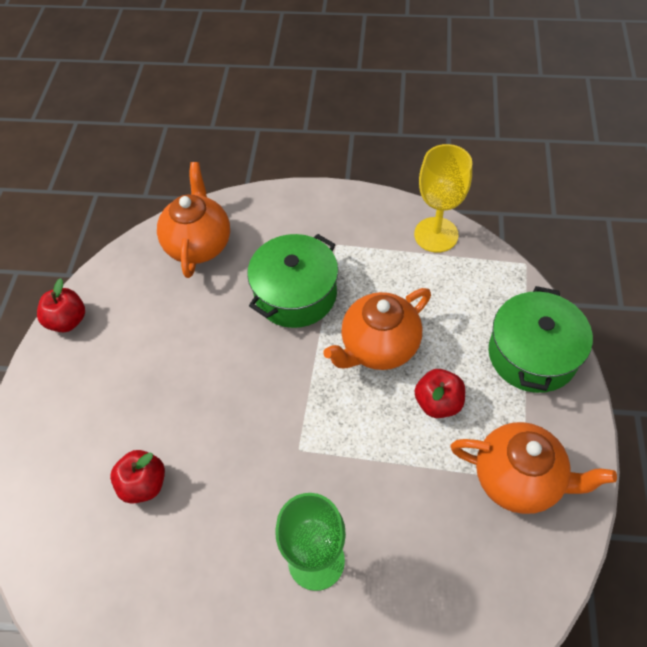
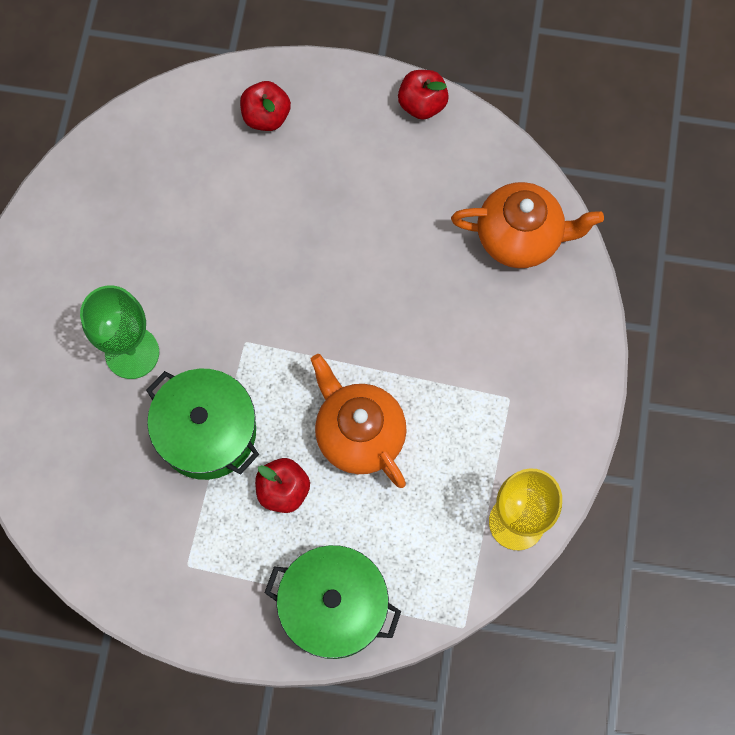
camera: 90 degrees right, 15 degrees up
red apple [110,450,165,504] -> red apple moved to [240,81,291,131]
green pot [247,234,338,328] -> green pot moved to [146,369,259,480]
orange teapot [450,422,617,514] -> none

